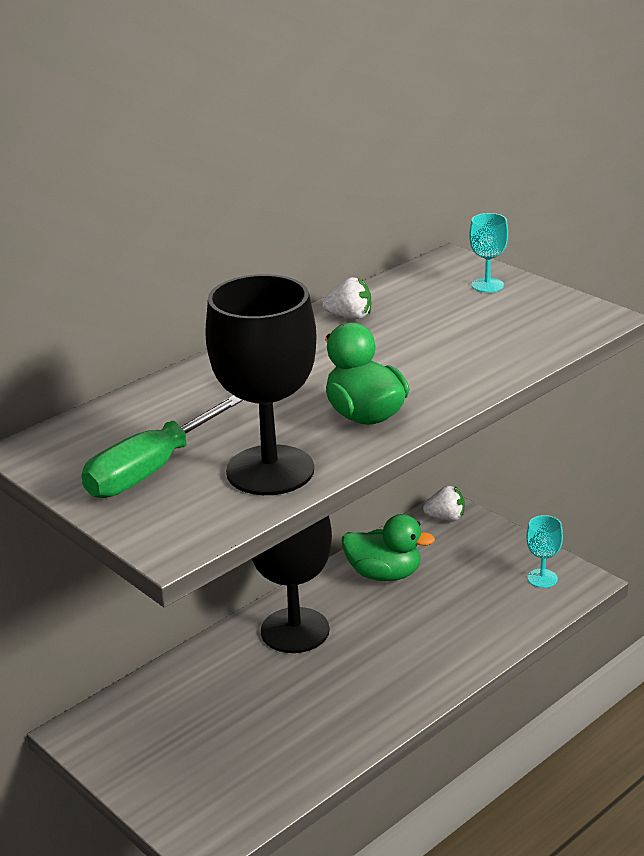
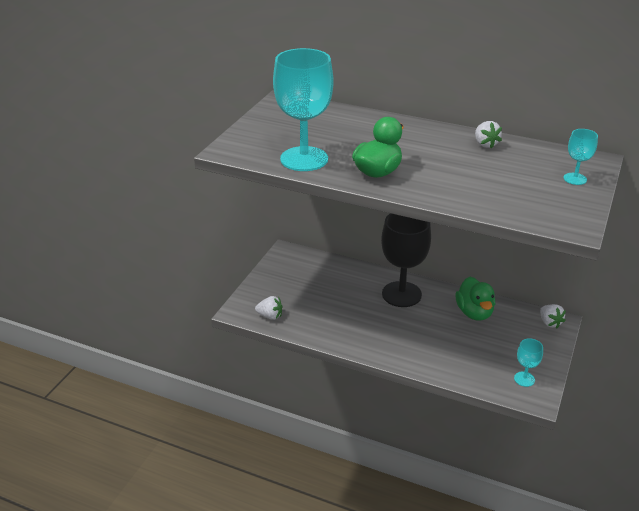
camera: 65 degrees right, 5 degrees up
green screwdriver [81,395,243,498] -> none
black goblet [205,274,317,495] -> turquoise goblet [273,48,334,171]
none -> white strawberry [255,296,282,320]

